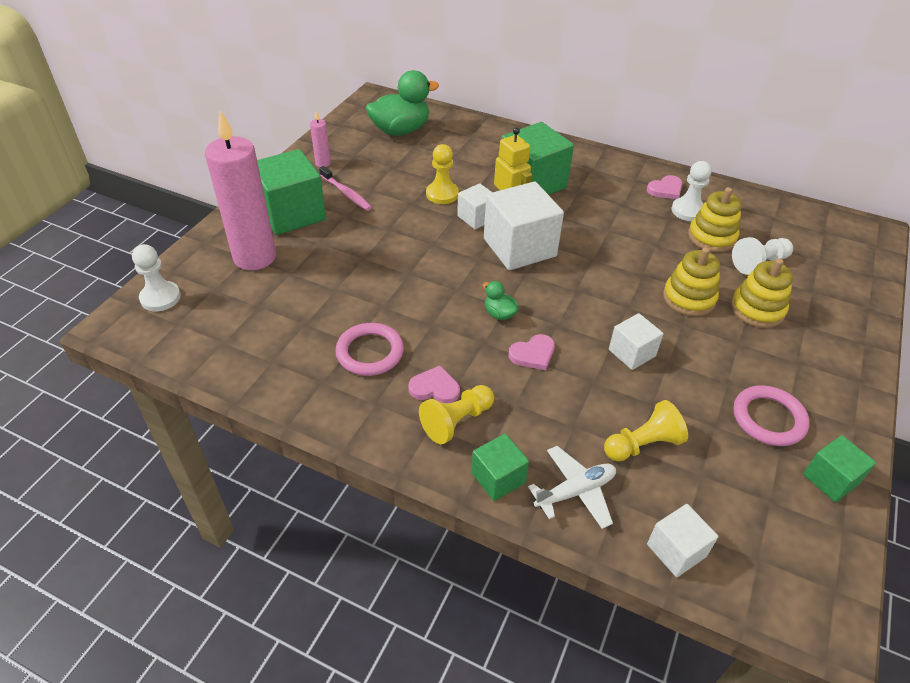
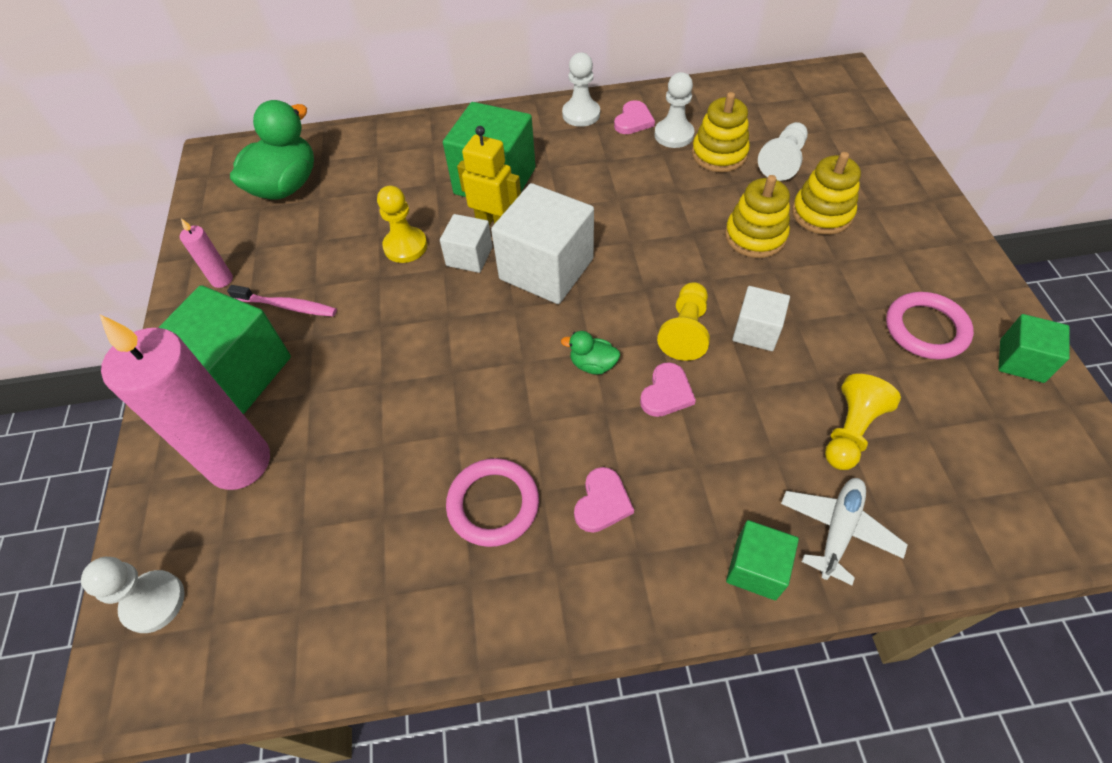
camera: 30 degrees left, 10 degrees up
pink heart [408,366,460,403] -> pink heart turned 135 degrees clockwise [574,467,634,533]
yellow pawn [419,385,494,445] -> yellow pawn moved to [657,282,710,361]
white cube [647,504,718,577] -> none
none -> white pawn [562,52,600,127]

